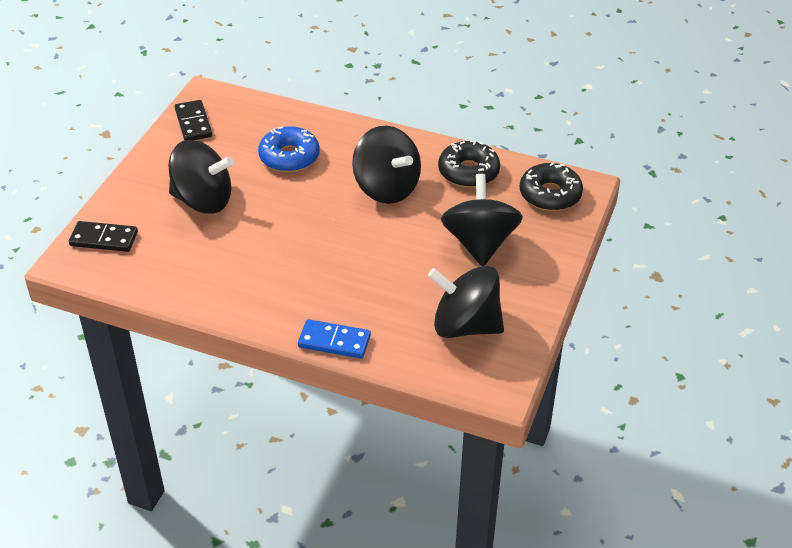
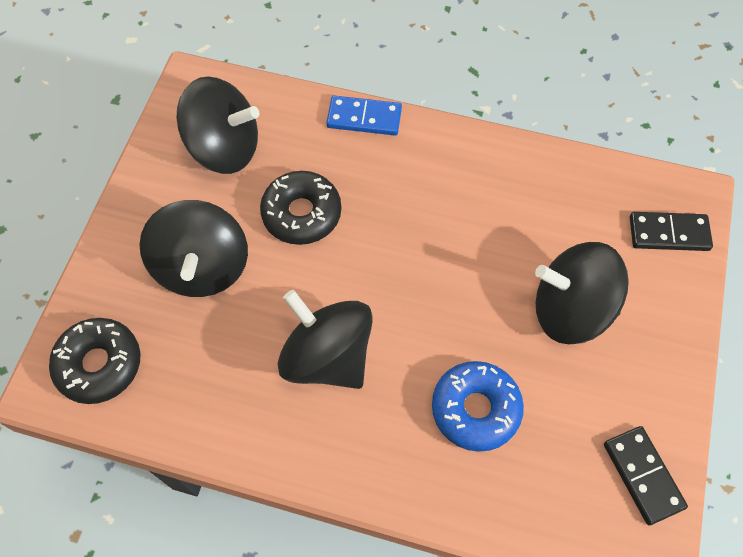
camera: 175 degrees right, 20 degrees up
black donut [438,140,500,187] -> black donut moved to [260,171,342,245]

